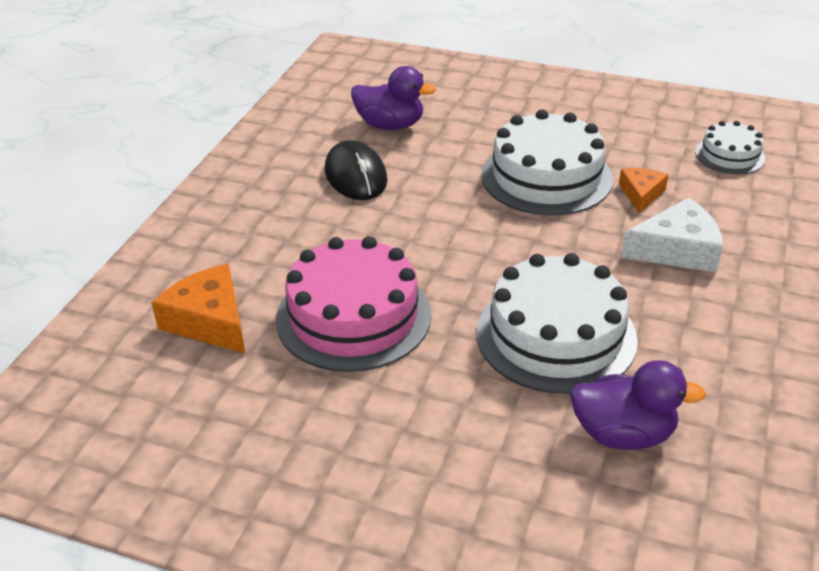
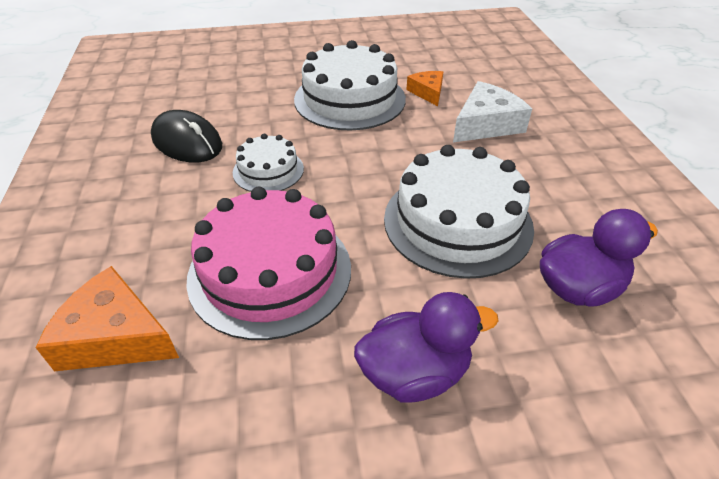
camera: 30 degrees left, 5 degrees up
purple duck [351,66,436,130] -> purple duck moved to [354,292,498,402]
white cake [695,121,766,174] -> white cake moved to [233,134,304,192]

